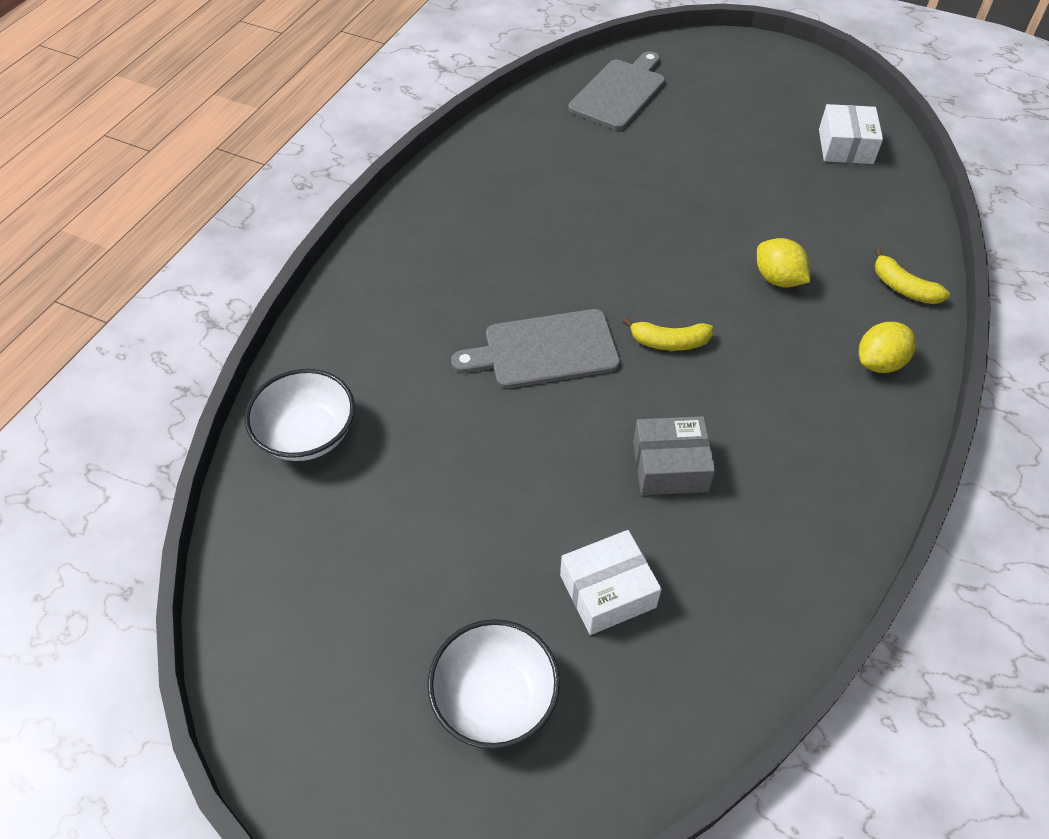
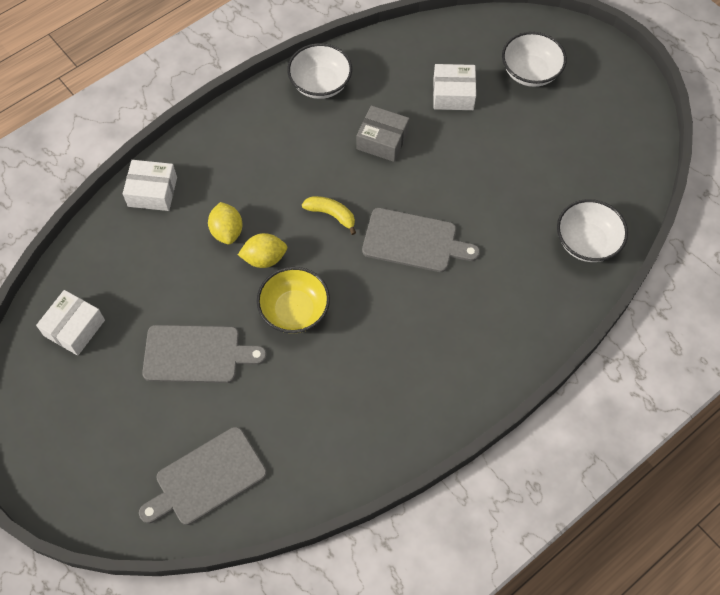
camera: 155 degrees left, 10 degrees up
yellow lemon [859,322,916,373] -> yellow lemon moved to [238,233,287,268]
yellow banana [875,249,950,304] -> white box [123,160,177,211]
none -> grey cutting board [142,325,267,383]
none -> yellow bowl [257,267,330,333]
none -> white bowl [287,43,352,99]

